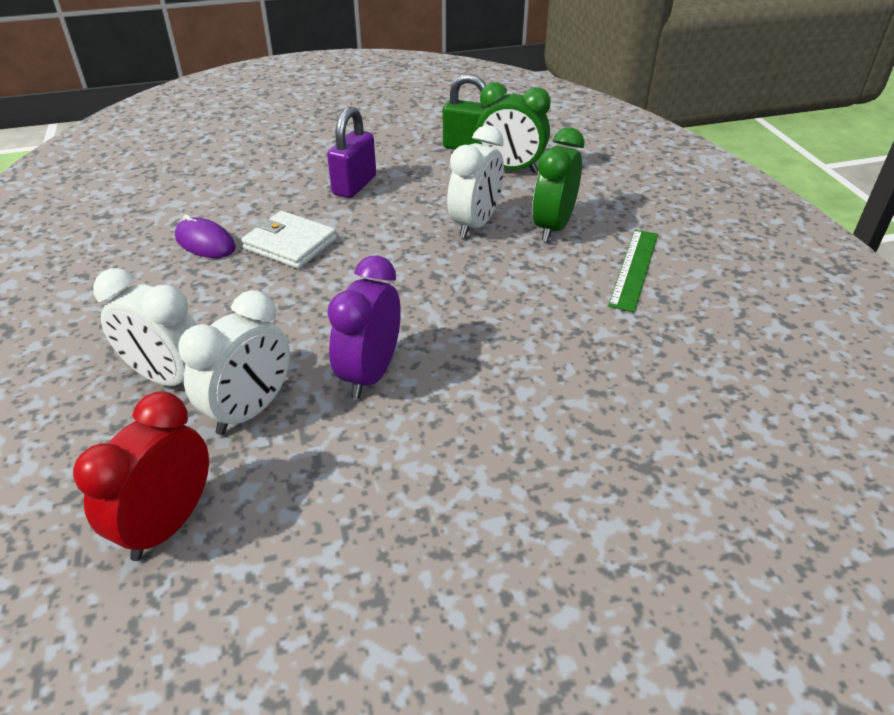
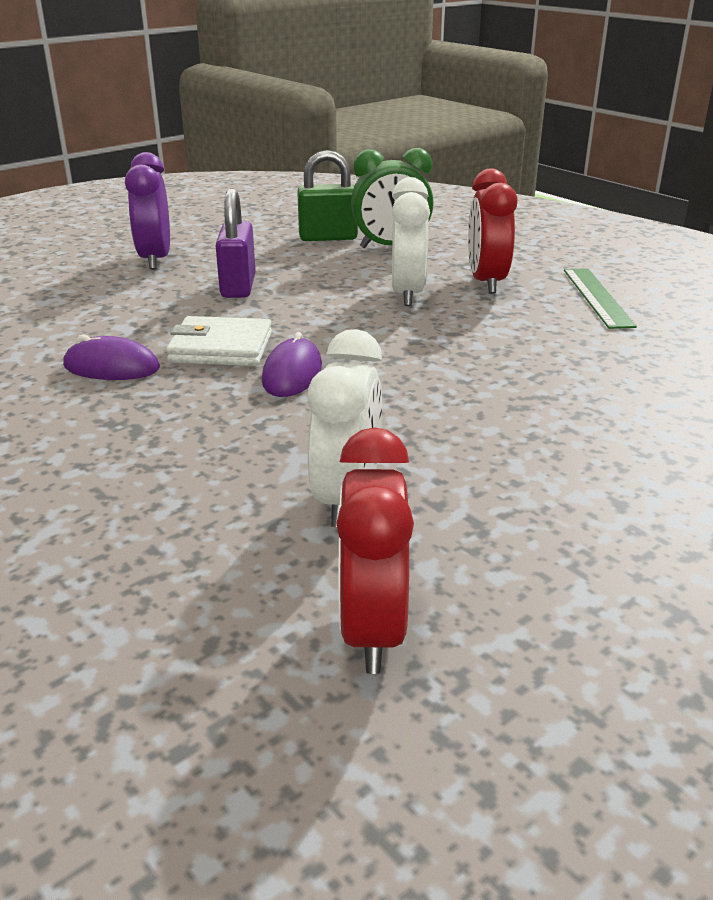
camera: 25 degrees left, 10 degrees down
white clock [93,268,197,386] -> none
purple clock [328,256,401,399] -> purple clock moved to [125,152,170,270]
green clock [532,127,585,242] -> red clock [468,168,517,294]
none -> purple mouse [262,332,322,397]

